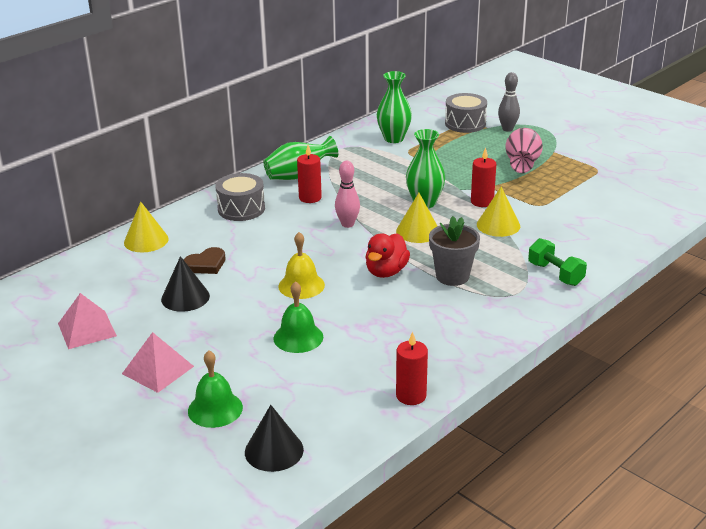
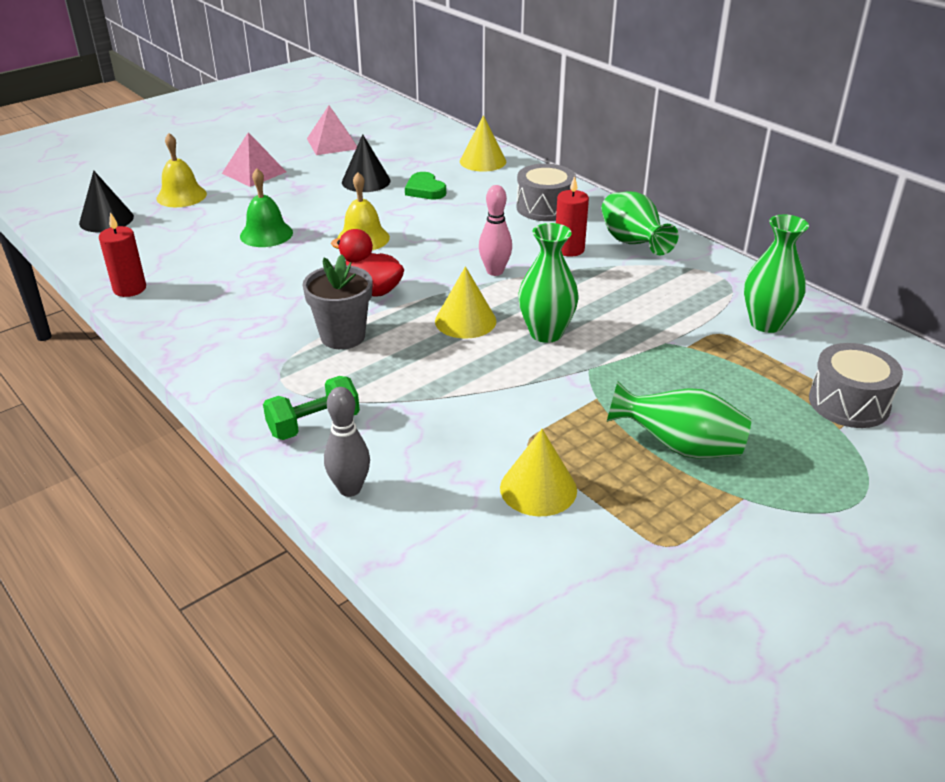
camera: 95 degrees right, 5 degrees up
brown heart [184,247,226,274] -> green heart [405,172,446,199]
green bell [188,350,243,428] -> yellow bell [157,133,207,207]
red candle [471,148,496,207] -> none
yellow cone [477,186,520,237] -> yellow cone moved to [500,429,577,516]
grey bowling pin [498,72,520,132] -> grey bowling pin moved to [324,387,370,497]
pink vase [505,128,543,173] -> green vase [607,381,751,459]

